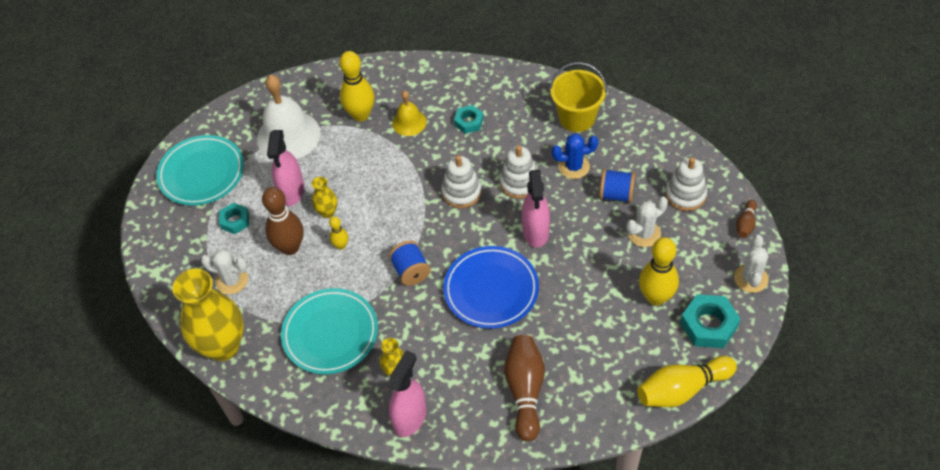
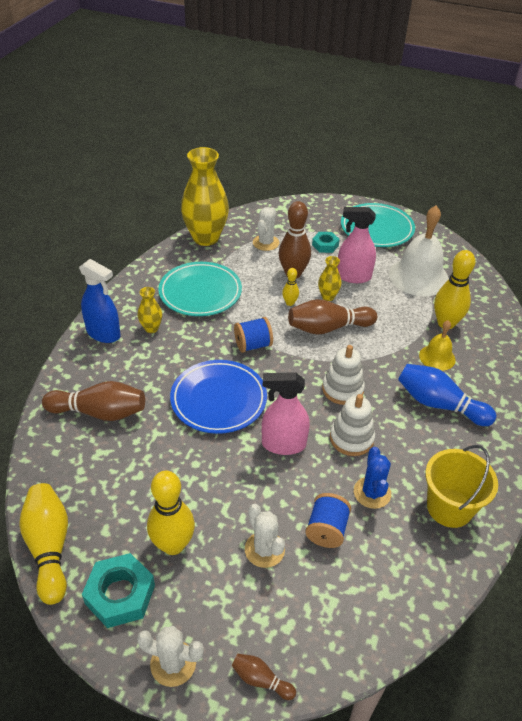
camera: 90 degrees right, 10 degrees down
pink spray bottle [388,350,426,437] -> blue spray bottle [79,259,121,343]
turquoise nut [454,105,484,134] -> blue bowling pin [398,364,496,426]
white stacking toy [665,157,707,211] -> none
none -> brown bowling pin [288,299,377,335]

